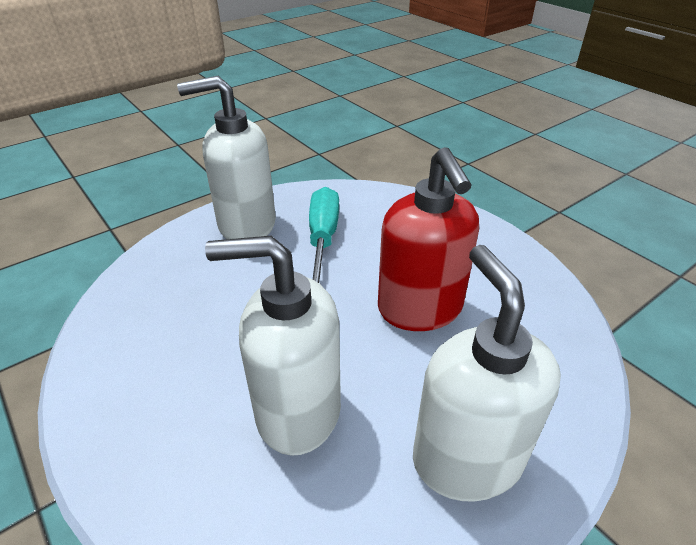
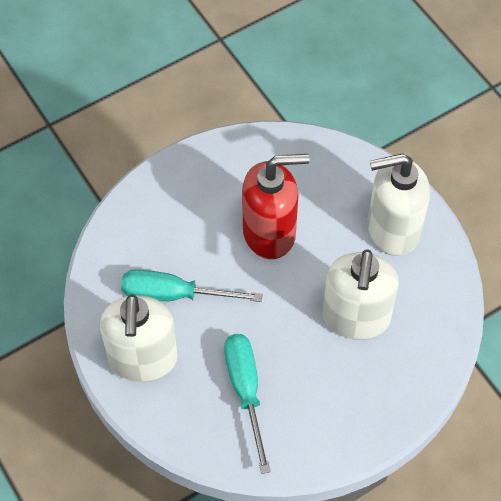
camera: 85 degrees left, 20 degrees up
none -> turquoise screwdriver [224,334,271,474]

